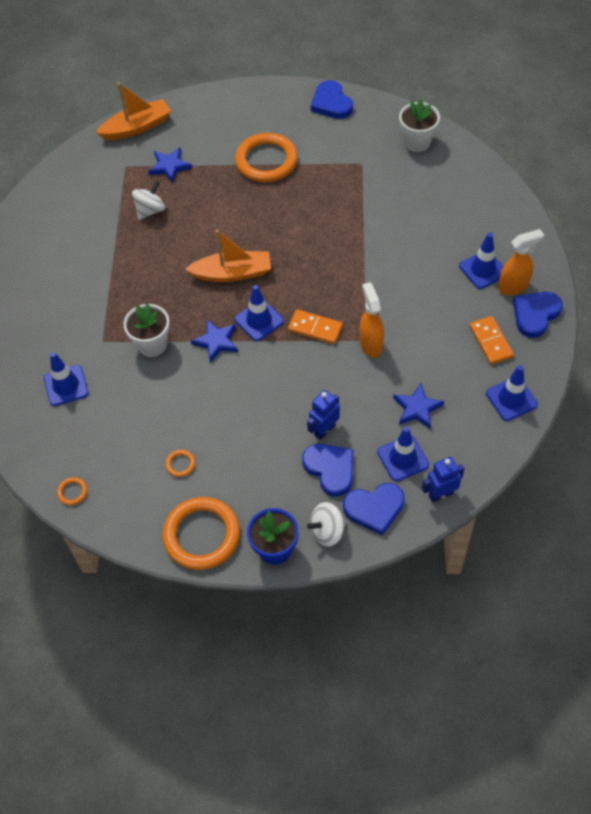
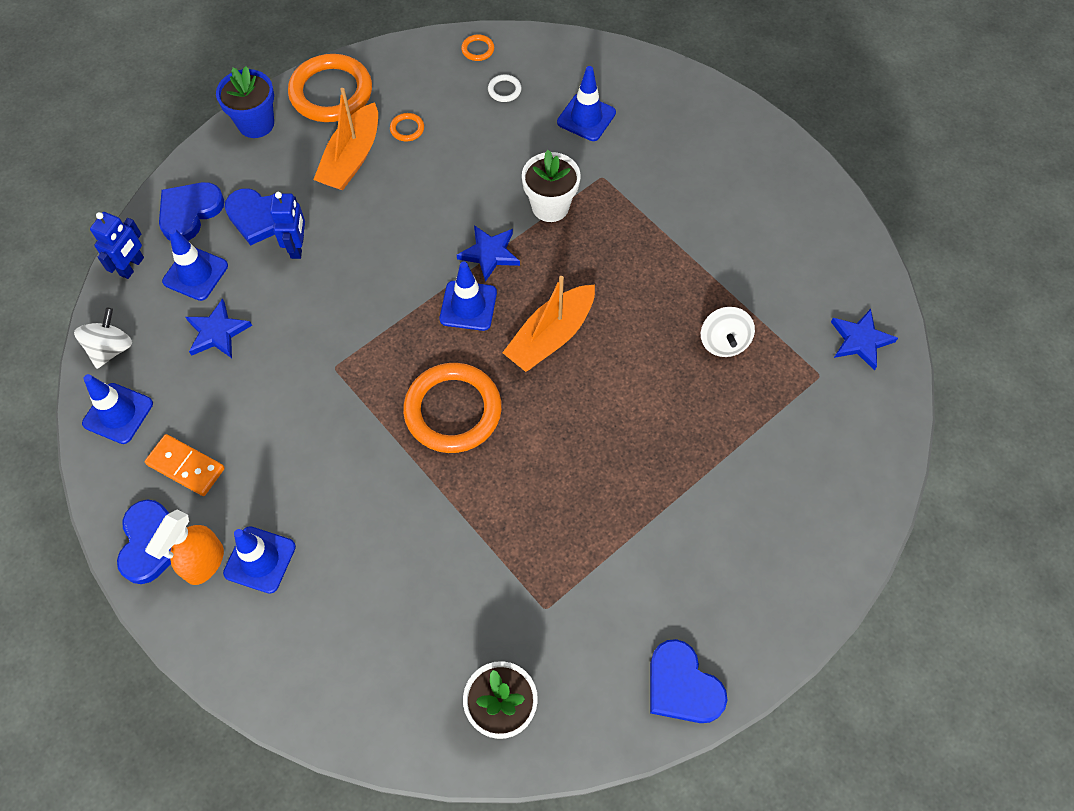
camera: 135 degrees right, 5 degrees up
orange boat [96,82,171,140] -> orange boat moved to [313,88,378,190]
blue star [148,147,192,184] -> blue star moved to [831,309,898,371]
orange ring [235,133,298,182] -> orange ring moved to [403,363,502,453]
orange domino [288,310,343,344] -> none
white spinning top [307,502,346,547] -> white spinning top moved to [74,308,132,369]
blue heart [311,80,353,119] -> blue heart turned 150 degrees counterclockwise [650,639,727,723]
orange spray bottle [359,282,384,357] -> none
none -> white ring [488,74,522,102]

